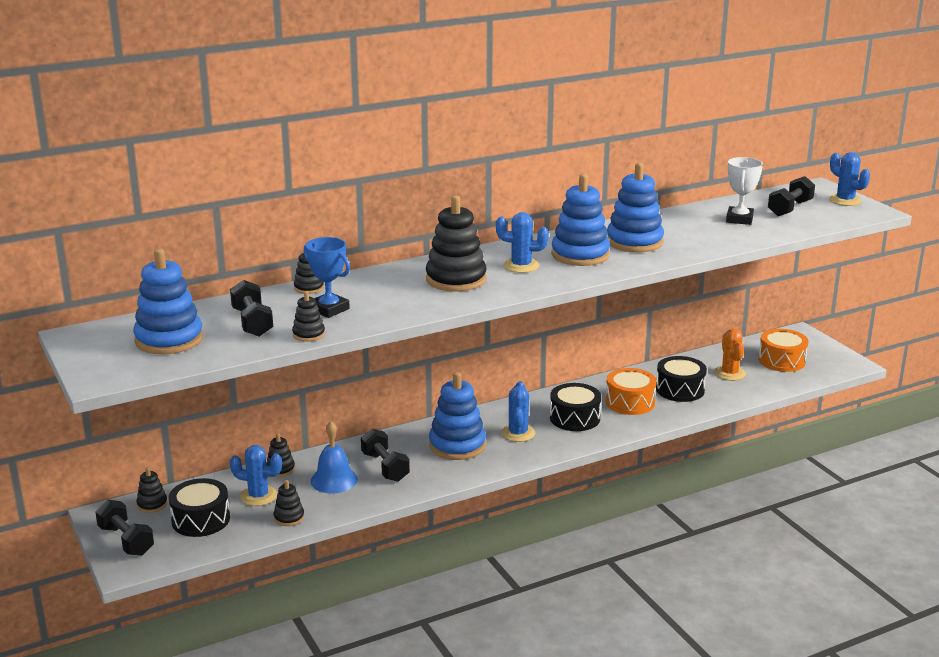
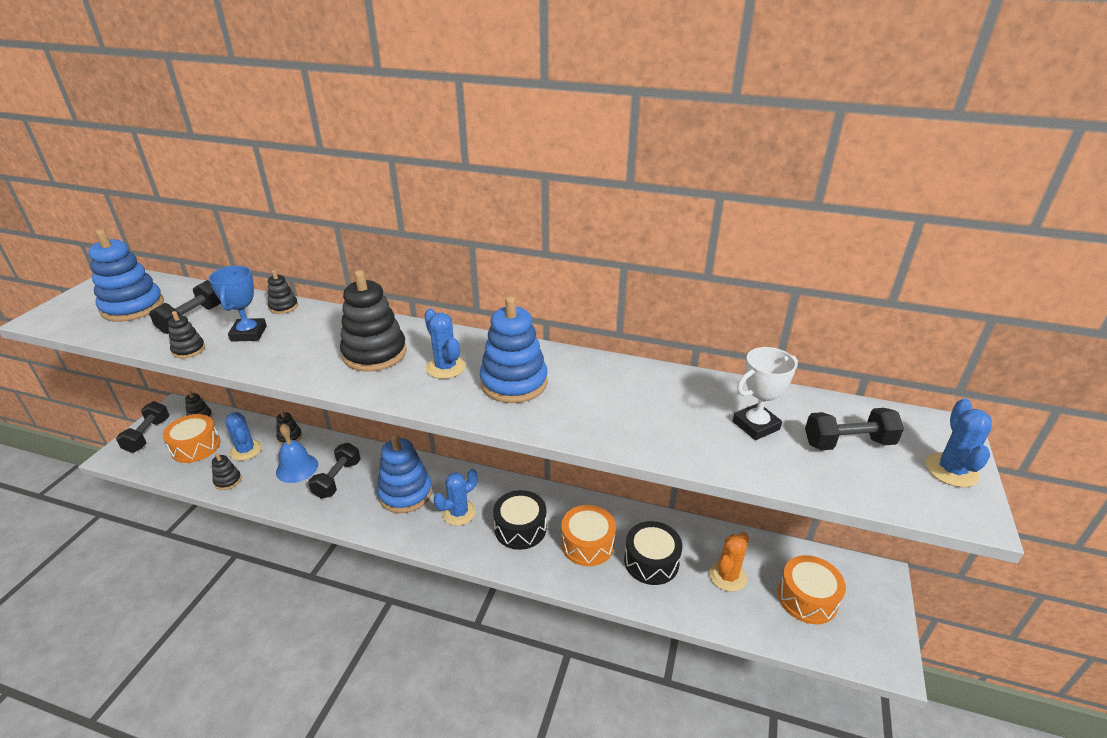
camera: 45 degrees right, 10 degrees up
black drum [169,478,230,537] -> orange drum [163,414,220,463]
blue stacking toy [607,163,664,252] -> none

